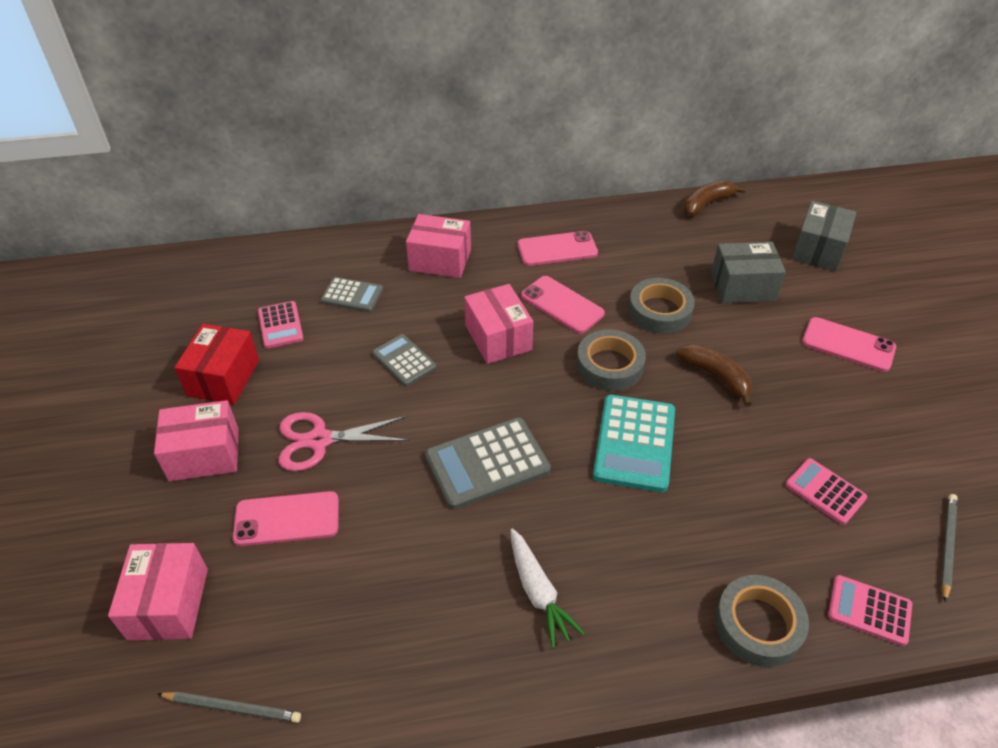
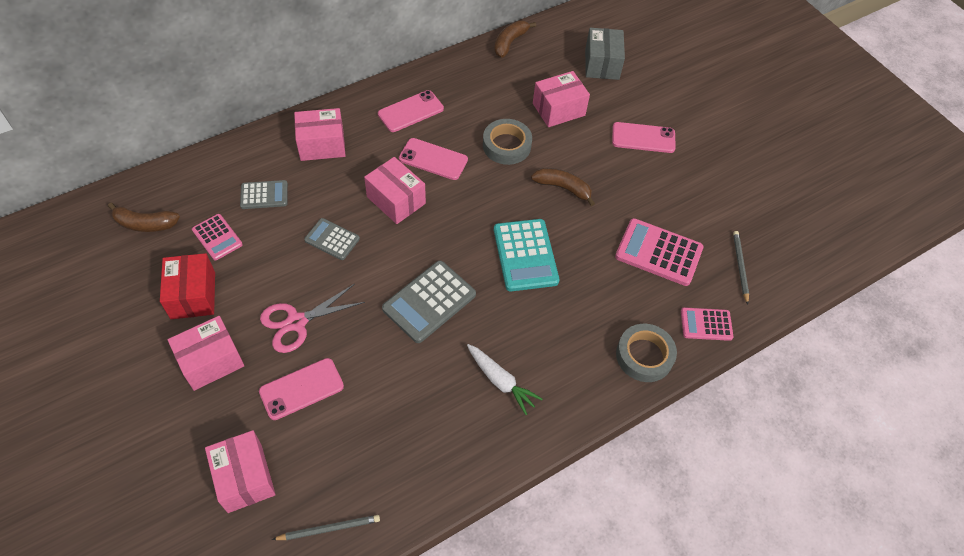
camera: 25 degrees left, 10 degrees up
grey tape [576,329,646,391] -> none
grey box [711,242,786,303] -> pink box [533,71,590,127]
pink calculator [785,458,867,525] -> pink calculator [615,218,704,286], size x1.66
none -> brown banana [108,203,180,232]

